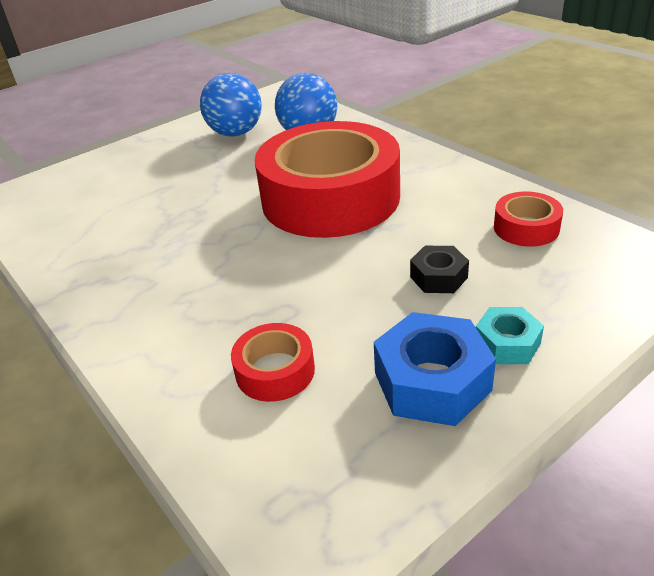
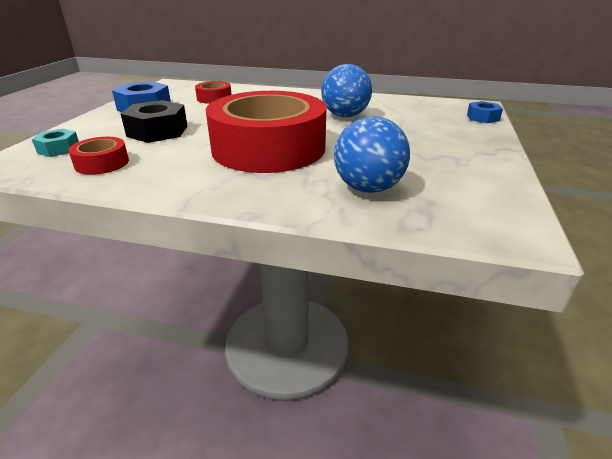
camera: 140 degrees right, 5 degrees down
blue ball [200,73,262,137] -> blue ball moved to [321,64,372,117]
black nut [410,246,469,293] -> black nut [121,100,188,143], size x1.71
turquoise nut [476,307,544,364] -> turquoise nut moved to [32,129,79,157]
none -> blue nut [467,101,503,123]

